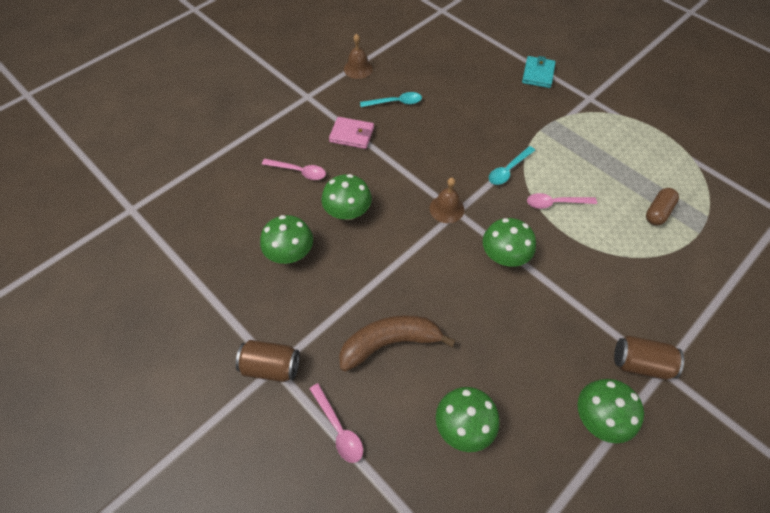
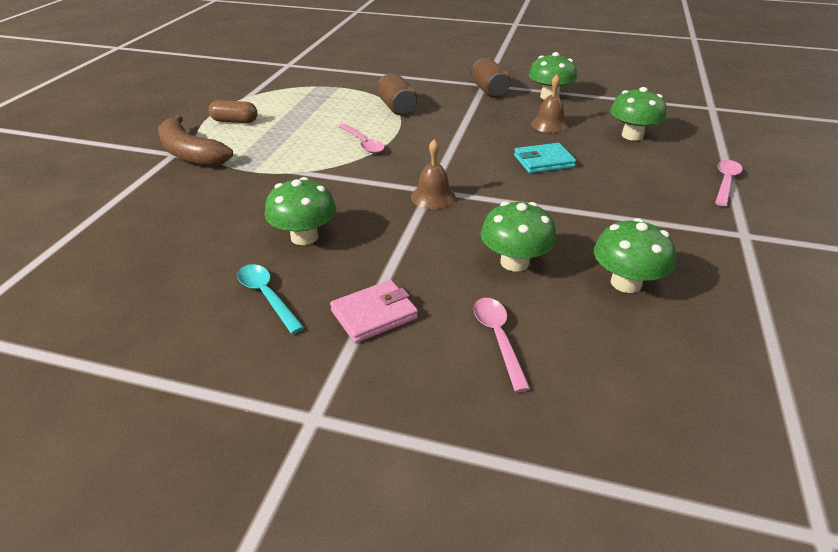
camera: 120 degrees left, 20 degrees down
brown can [236,340,300,382] -> brown can moved to [378,74,417,115]
pink wallet [329,117,374,149] -> pink wallet turned 75 degrees clockwise [330,280,418,343]
brown banana [339,315,456,372] -> brown banana moved to [158,115,233,166]
brown bell [344,34,373,79] -> brown bell moved to [531,74,569,133]
green mushroom [483,218,536,267] -> green mushroom moved to [265,177,336,245]
turquoise spoon [489,146,535,185] -> none
turquoise wallet [522,56,556,88] -> turquoise wallet moved to [514,143,576,173]
brown capsule [646,188,679,225] -> brown capsule moved to [209,100,258,123]

